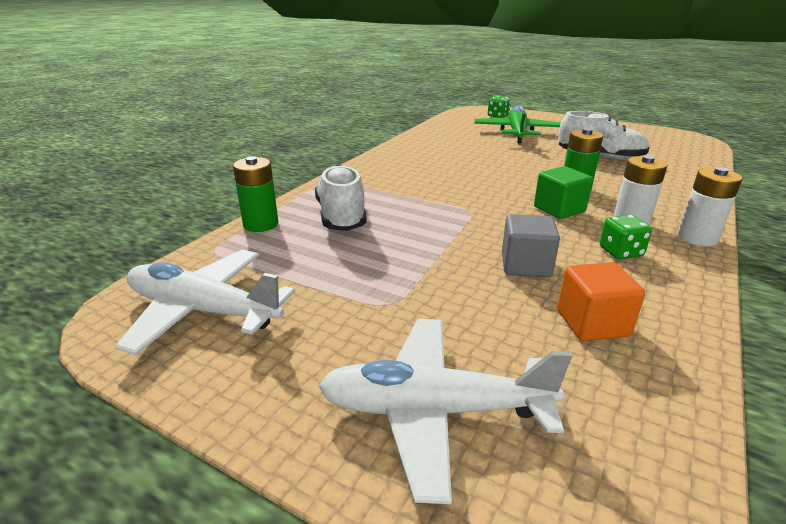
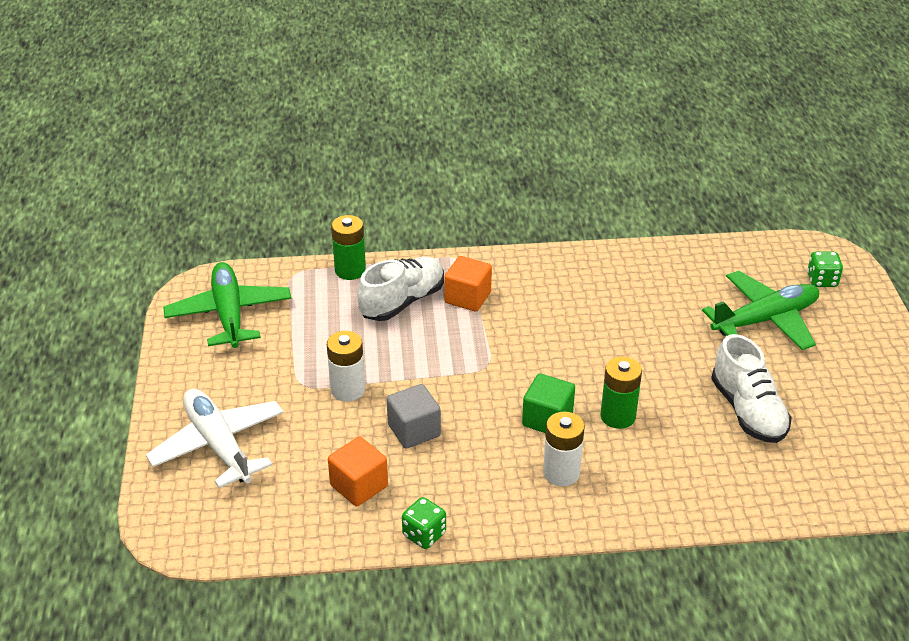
camera: 55 degrees right, 10 degrees up
white plane [115,250,295,355] -> green plane [163,262,292,348]
green dice [600,215,652,260] -> green dice moved to [402,497,446,549]
white battery [678,167,742,246] -> white battery moved to [327,331,365,402]
none -> orange cube [444,256,492,312]

